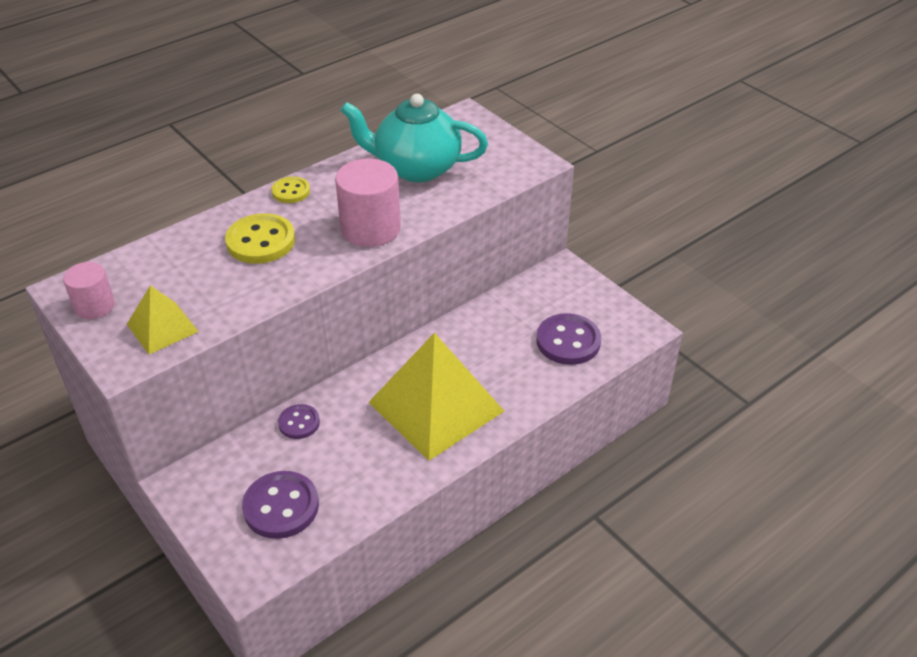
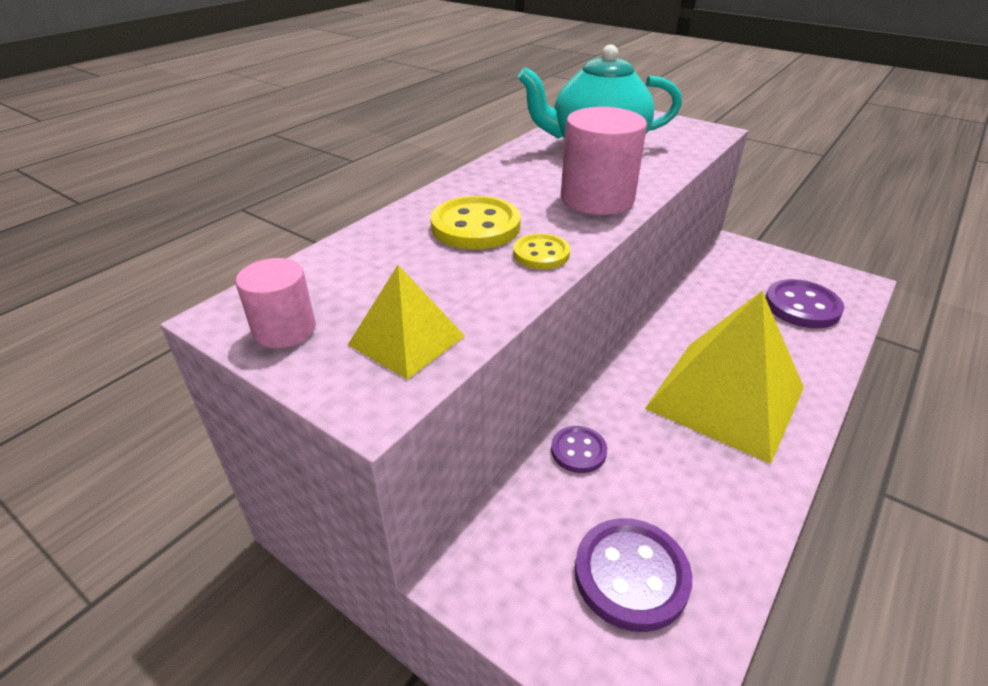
camera: 15 degrees left, 5 degrees down
yellow button [271,177,310,203] -> yellow button moved to [513,234,570,269]

